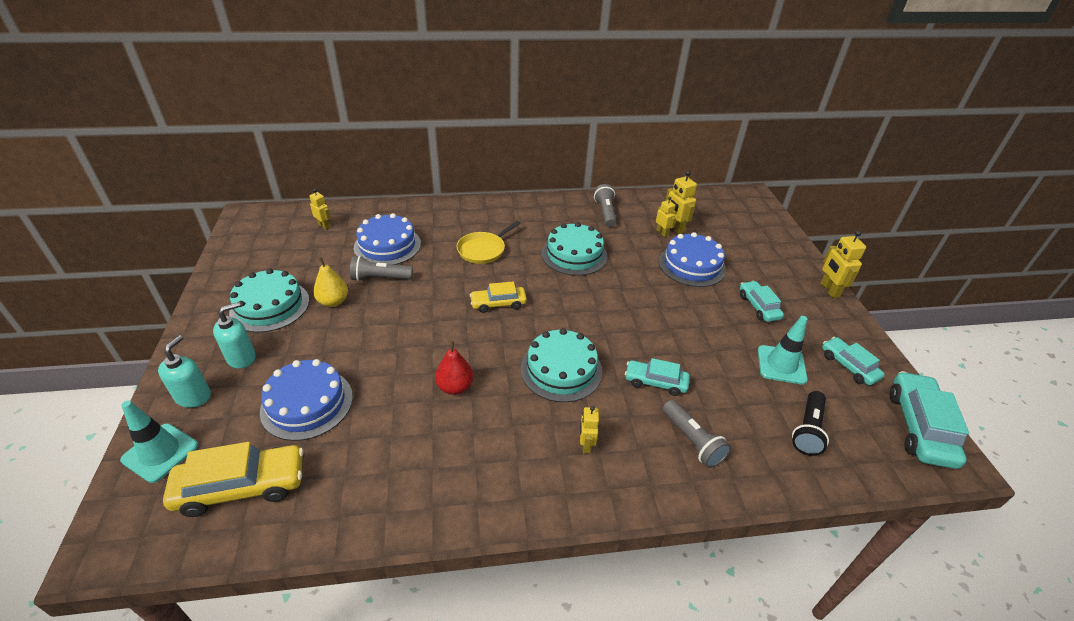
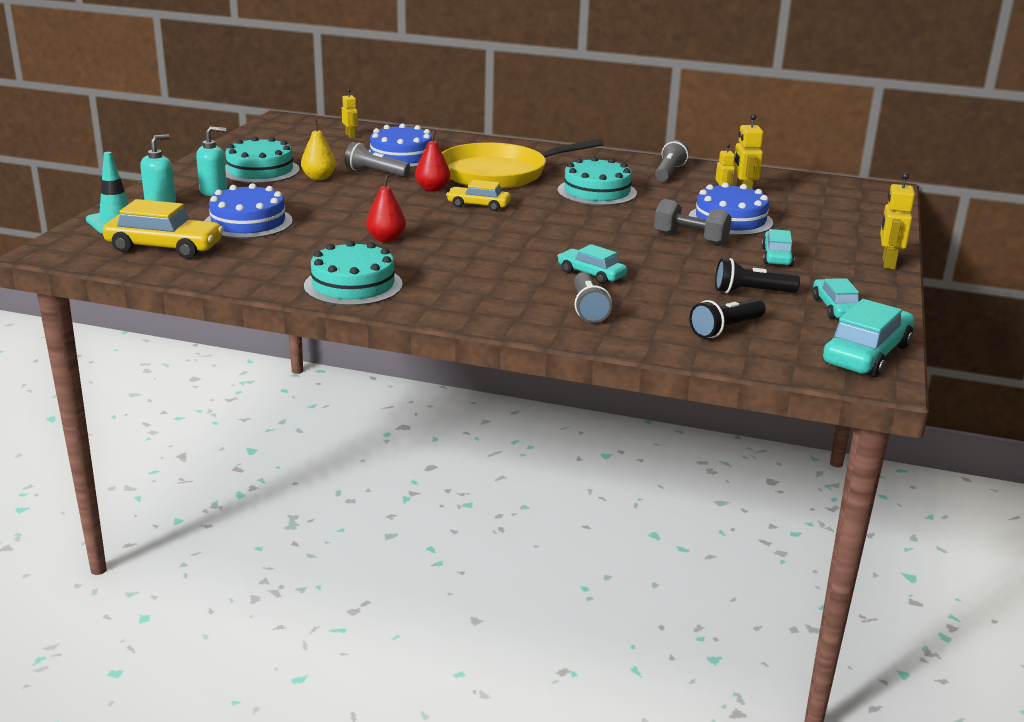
camera: 25 degrees right, 15 degrees down
yellow pan [457,221,520,264] -> yellow pan [442,139,604,189], size x1.92
turquoise cake [521,328,602,402] -> turquoise cake moved to [304,240,403,306]
yellow robot [580,406,599,454] -> none
turquoise traffic cone [758,316,808,385] -> black flashlight [715,258,800,293]
none -> red pear [415,131,450,192]
none -> grey dumbbell [654,199,732,245]

